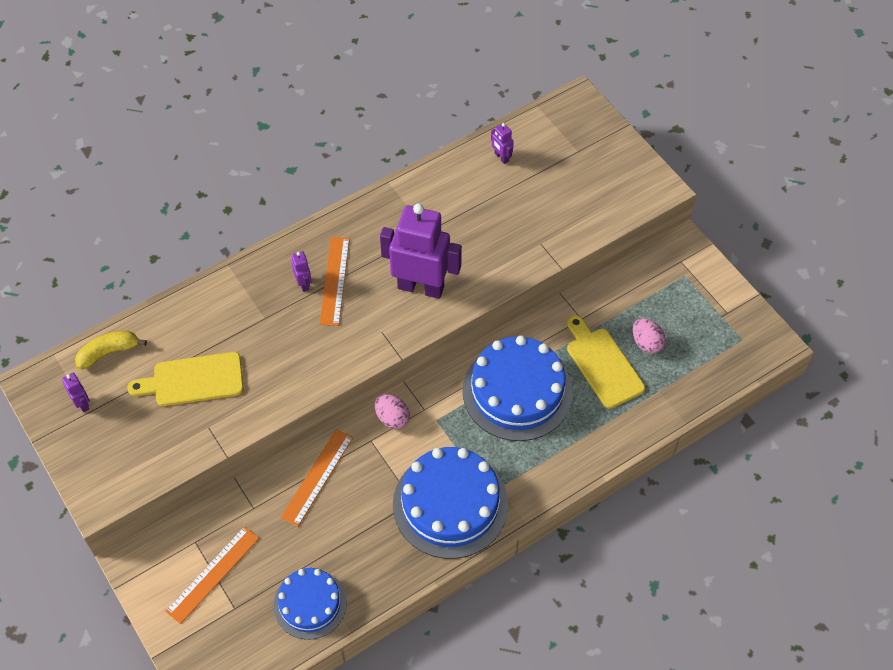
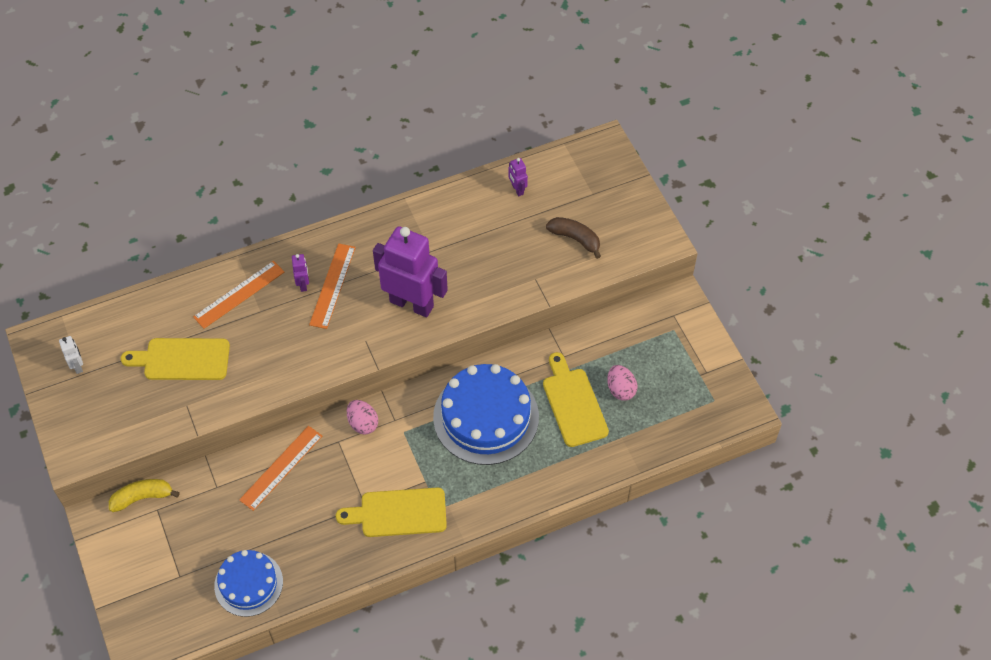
camera: 10 degrees right, 0 degrees up
purple robot [62,372,90,412] -> white robot [59,336,83,374]
yellow banana [75,330,147,370] -> yellow banana moved to [109,479,180,512]
orange ruler [165,526,259,624] -> orange ruler moved to [193,261,284,329]
blue cake [393,447,508,559] -> yellow cutting board [336,488,447,537]
none -> brown banana [546,217,601,259]

